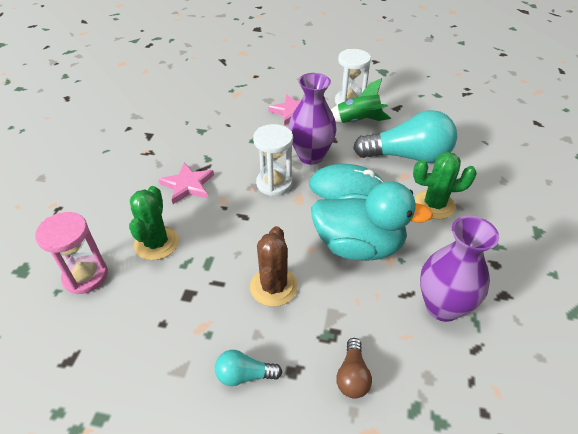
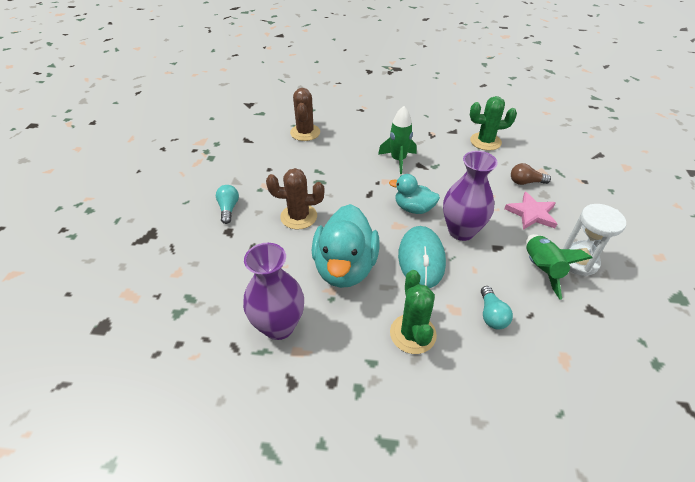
camera: 85 degrees right, 0 degrees up
pink hourglass [35,212,108,294] -> brown cactus [290,88,320,141]
green cactus [129,186,179,260] -> green cactus moved to [470,96,517,151]
pink star [158,162,214,204] -> green rocket [378,106,417,174]
white hourglass [253,124,293,196] -> turquoise duck [389,174,440,214]
brown light bulb [336,338,372,399] -> brown light bulb moved to [511,163,551,185]
turquoise light bulb [353,110,457,163] -> turquoise light bulb [481,286,513,330], size x0.45

